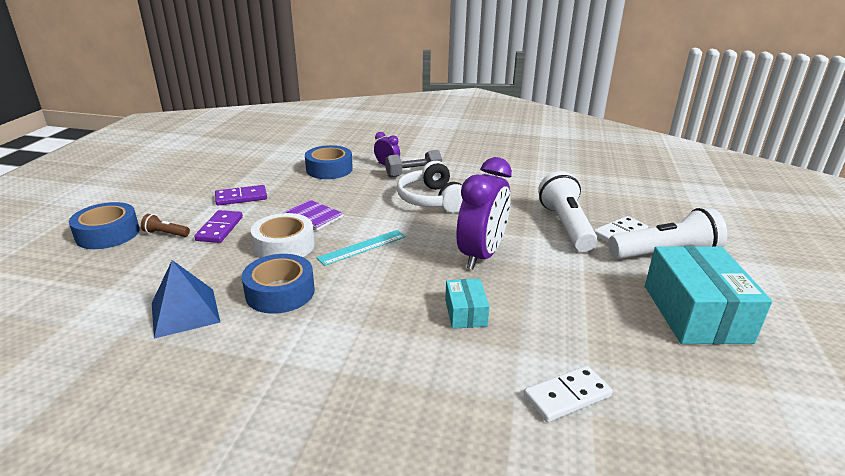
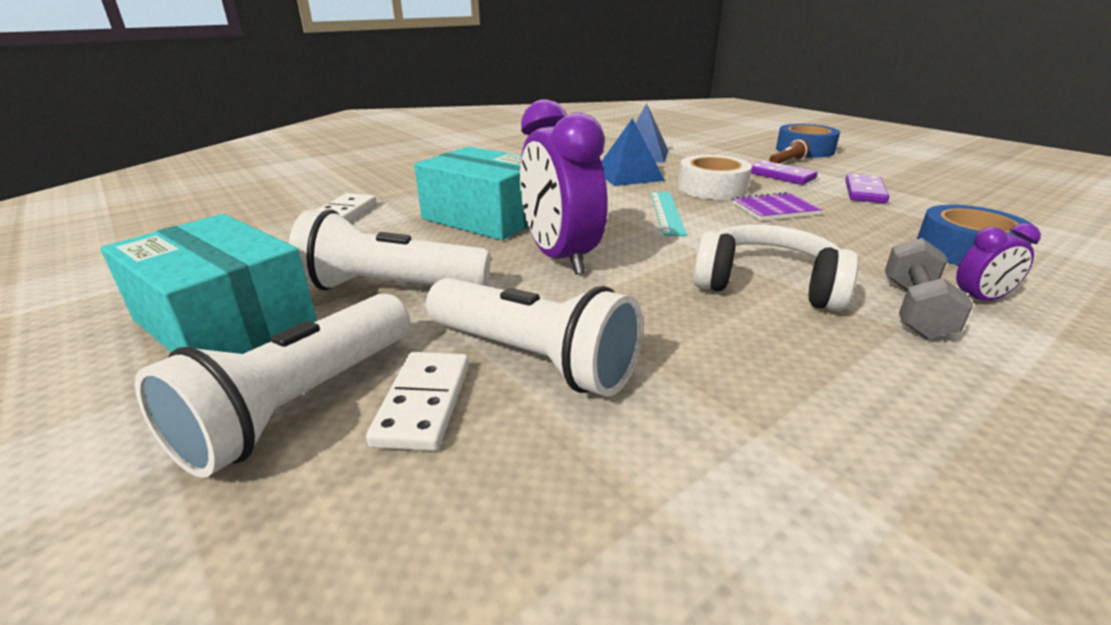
camera: 130 degrees right, 0 degrees up
blue tape [242,254,315,314] -> blue pyramid [601,118,665,186]
turquoise box [445,279,490,329] -> turquoise box [414,146,529,240], size x2.03
none -> white flashlight [289,210,491,290]

